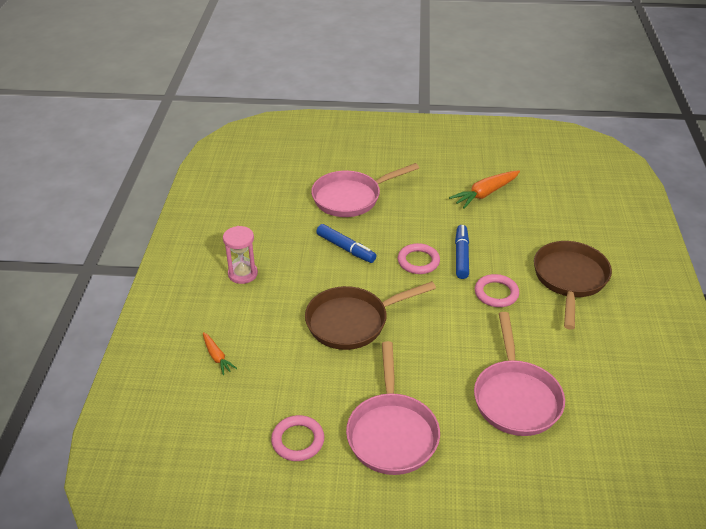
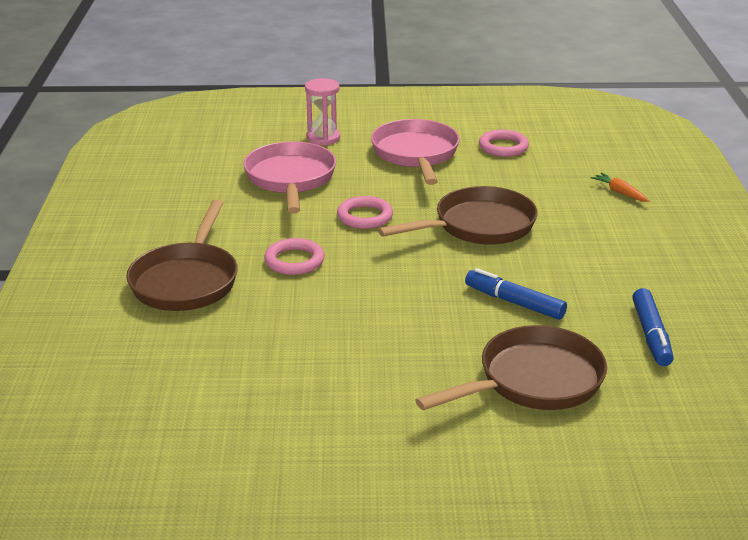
camera: 175 degrees right, 10 degrees down
pink hourglass [223,226,258,284] -> pink hourglass moved to [305,78,340,146]
pink pan [311,163,419,217] -> brown pan [415,325,607,410]
pink ring [398,243,440,274] -> pink ring moved to [337,196,393,229]
orange carrot [449,170,520,209] -> none
blue marker [455,225,469,279] -> blue marker moved to [632,288,674,366]

